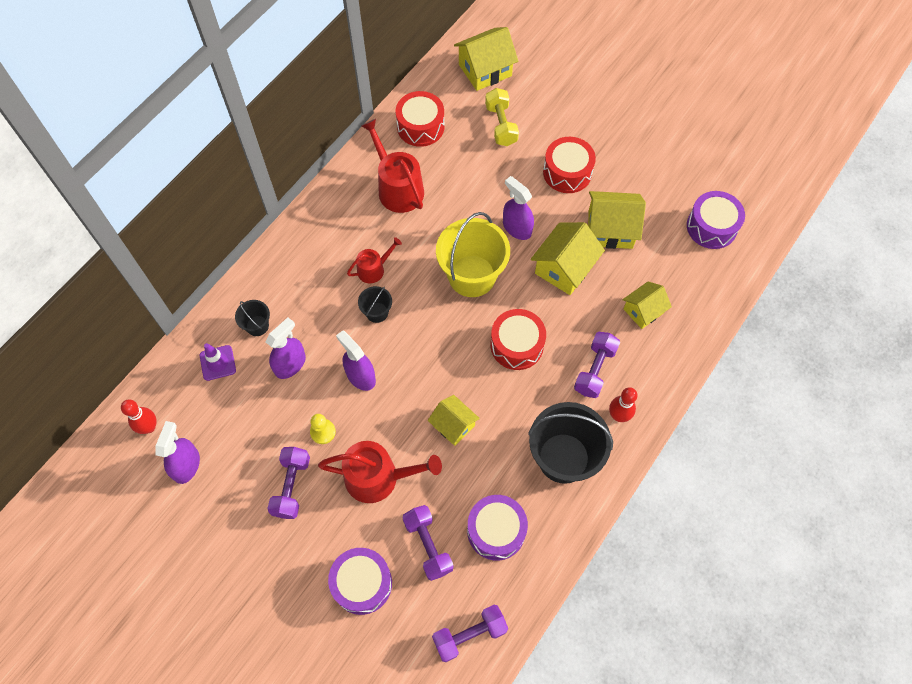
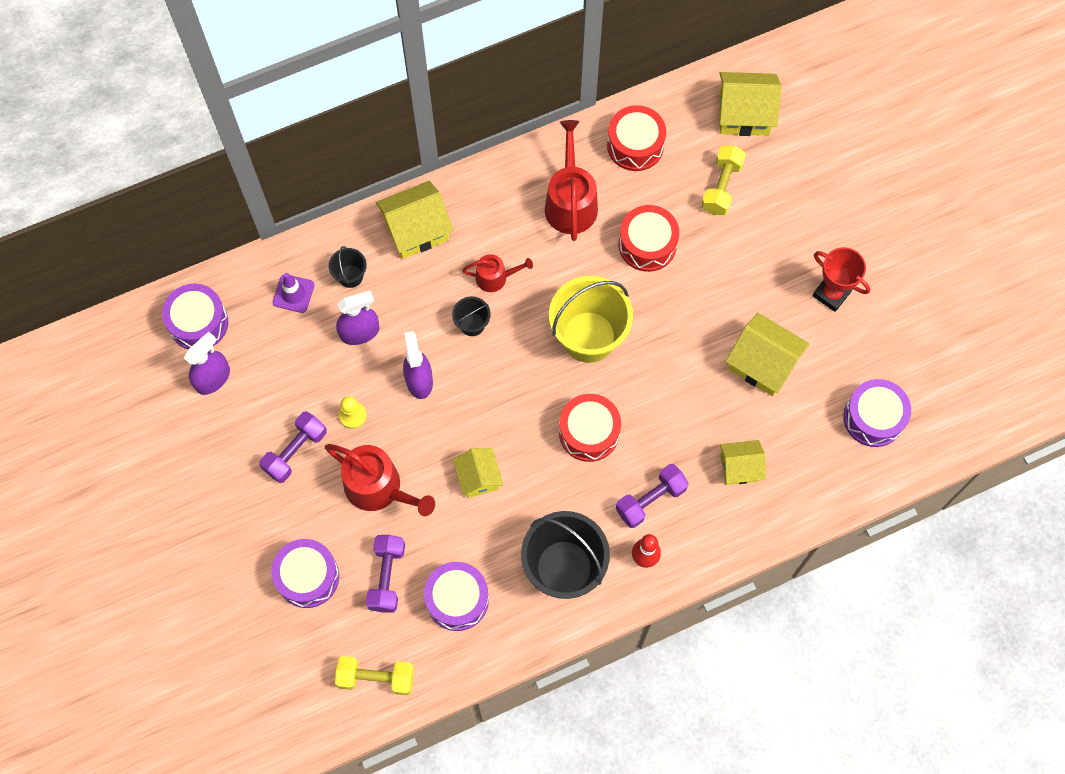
camera: 30 degrees right, 5 degrees up
red bowling pin [121,399,157,434] -> purple drum [162,284,228,349]
purple dumbbell [432,605,508,662] -> yellow dumbbell [335,656,414,695]
purple spray bottle [503,176,534,240] -> none
yellow house [531,222,605,295] -> yellow house moved to [376,181,453,259]
red drum [543,137,596,193] -> red drum moved to [619,205,679,272]
none -> red trophy [813,247,870,312]

